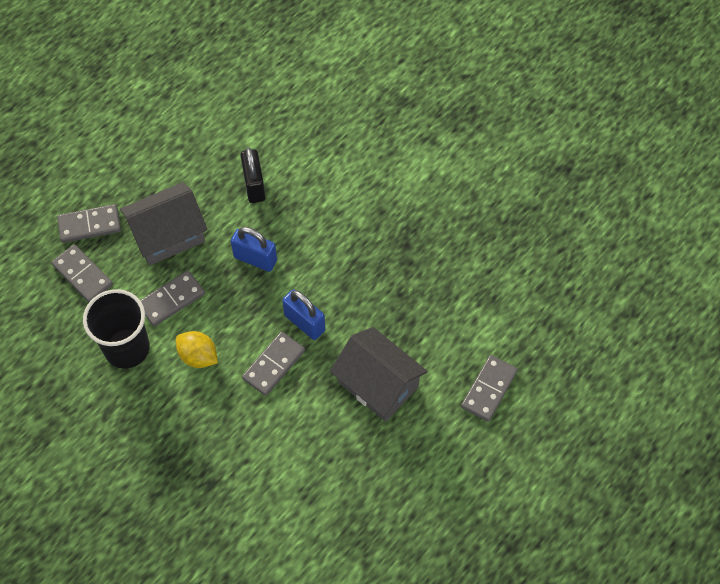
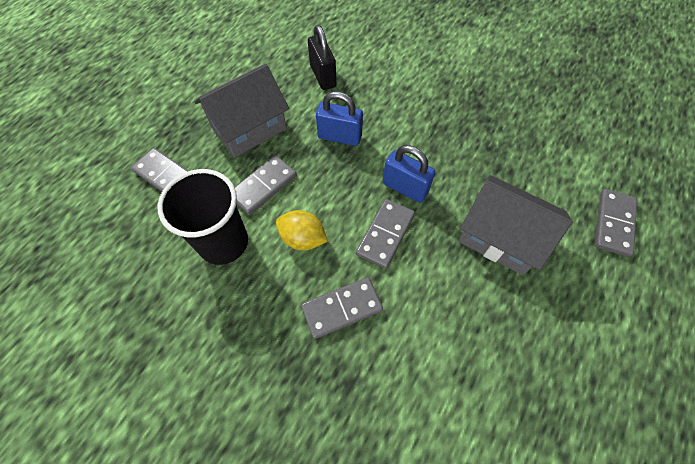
camera: 10 degrees left, 0 degrees up
grey domino [57,204,121,243] -> grey domino moved to [301,277,383,339]

